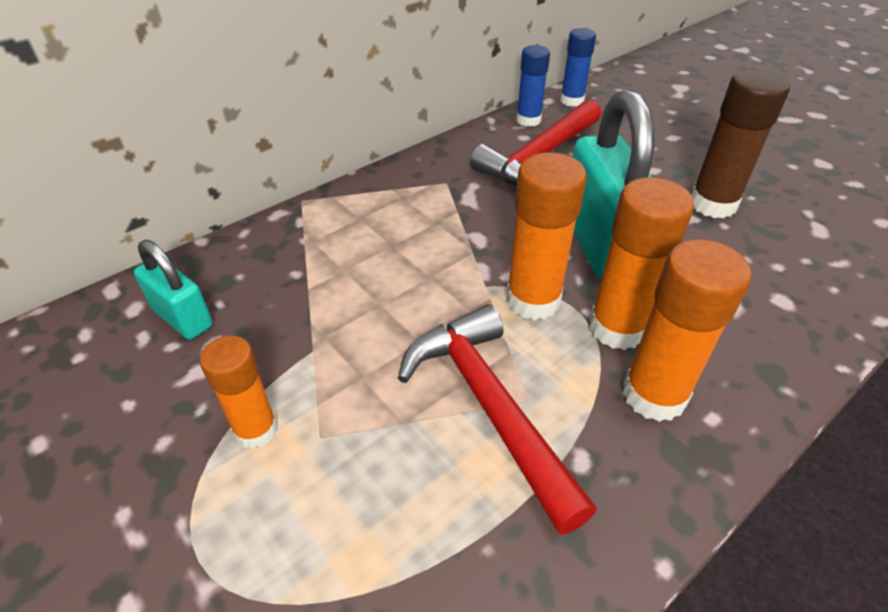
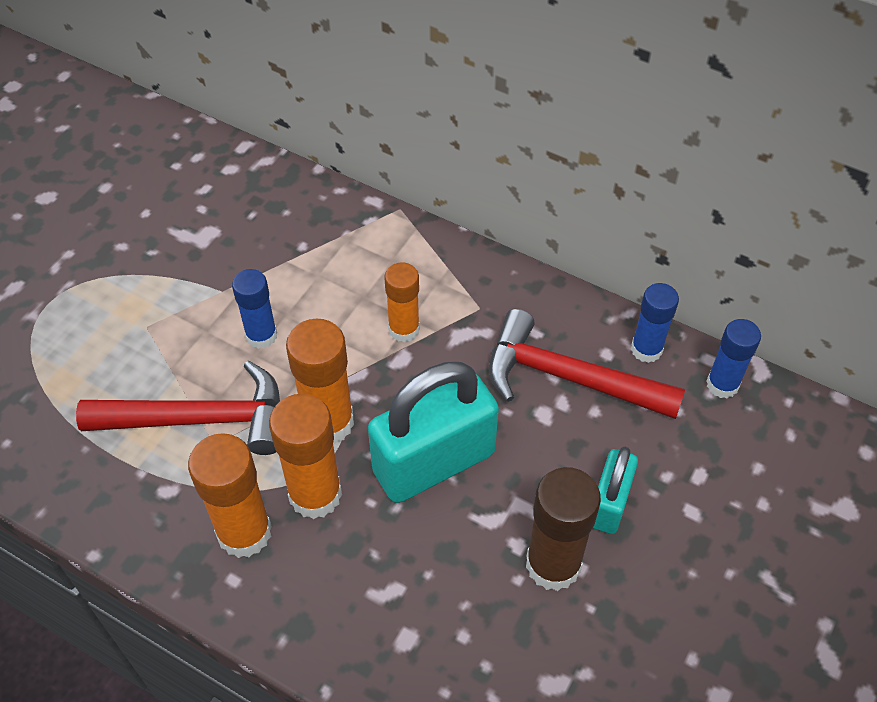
camera: 70 degrees right, 10 degrees up
turquoise padlock [134,240,213,340] -> turquoise padlock moved to [593,447,638,534]
orange glue stick [200,336,278,449] -> orange glue stick moved to [385,262,420,342]
red hammer [398,304,597,535] -> red hammer turned 45 degrees clockwise [76,361,280,455]
none -> blue glue stick [232,269,277,349]

